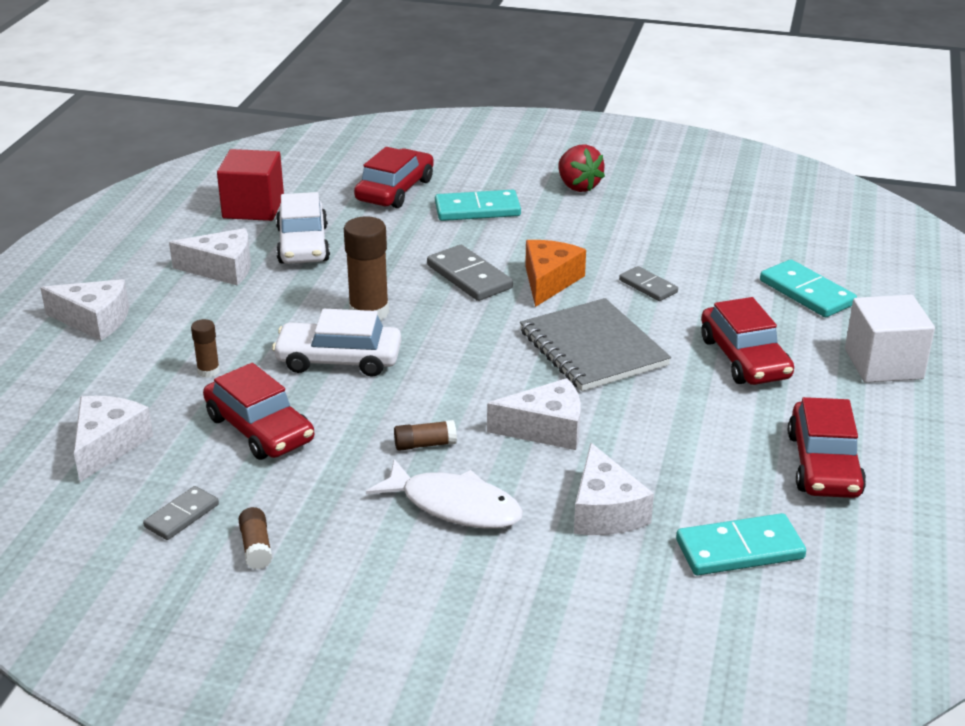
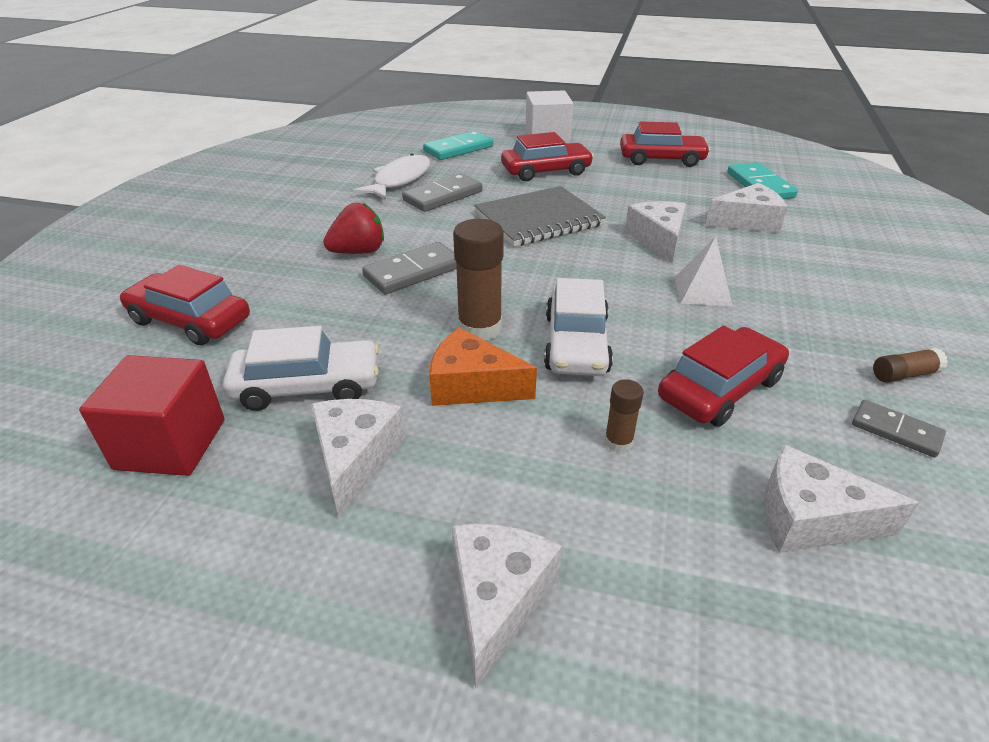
camera: 90 degrees left, 5 degrees up
white fish [366,459,523,529] -> white fish moved to [353,154,431,199]
brown glue stick [394,420,457,451] -> white pyramid [675,237,733,306]
turquoise domino [435,190,521,221] -> none
orange cheese [525,240,586,307] -> orange cheese moved to [429,327,537,406]
red strawberry [558,144,605,192] -> red strawberry moved to [323,203,384,254]
grey domino [619,266,678,301] -> grey domino [402,173,483,212], size x1.61

